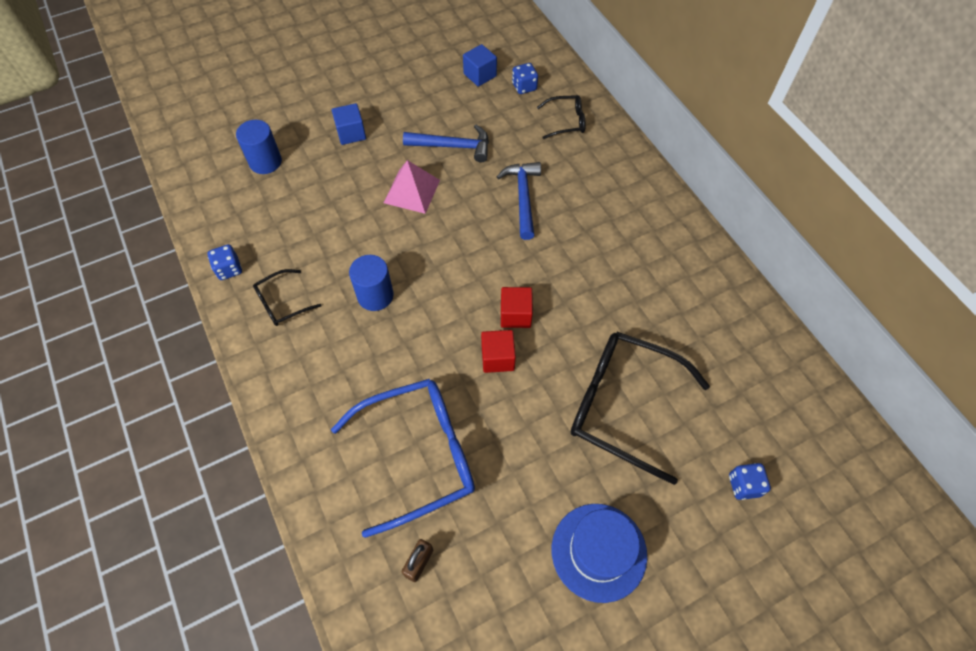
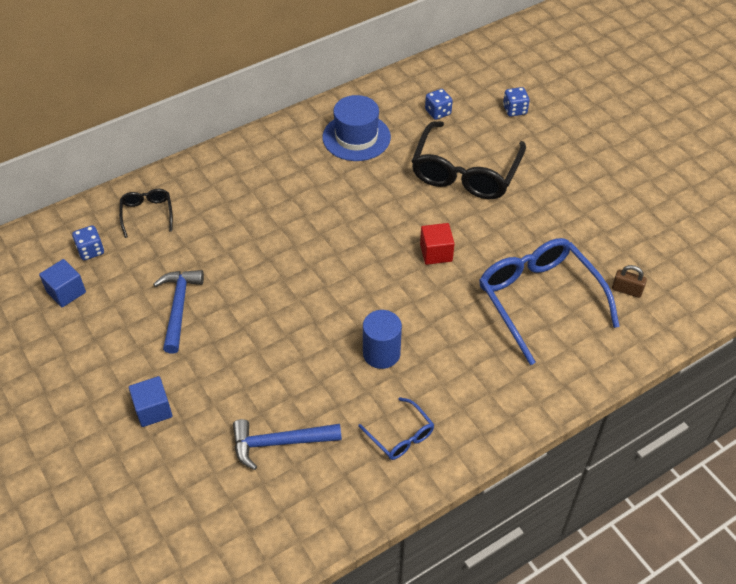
camera: 95 degrees left, 10 degrees down
blue dice [207,244,242,280] -> blue dice moved to [425,89,453,120]
blue cylinder [236,120,282,174] -> none
black glasses [253,269,322,326] -> blue glasses [358,397,434,460]
pink pyramid [384,160,440,214] -> none
blue hammer [497,162,541,240] -> blue hammer moved to [233,419,342,470]
red cube [501,287,533,328] -> none
blue hat [552,504,647,603] -> blue hat moved to [322,95,391,161]

